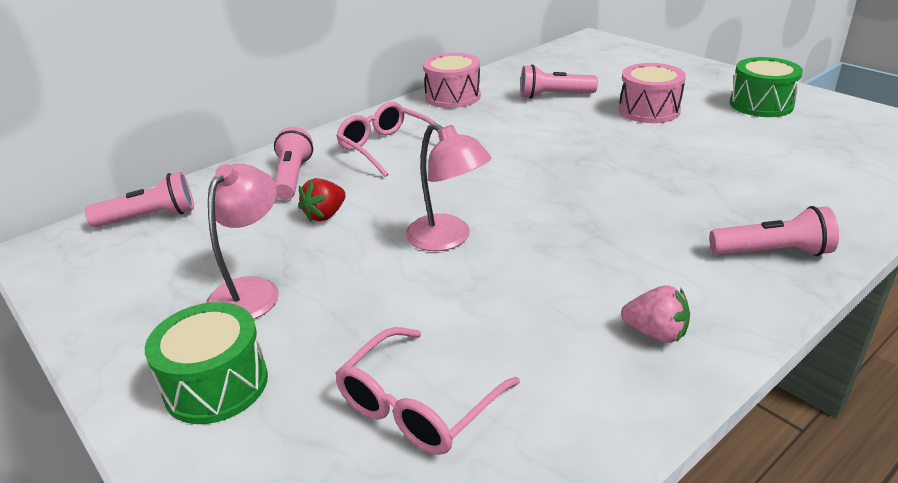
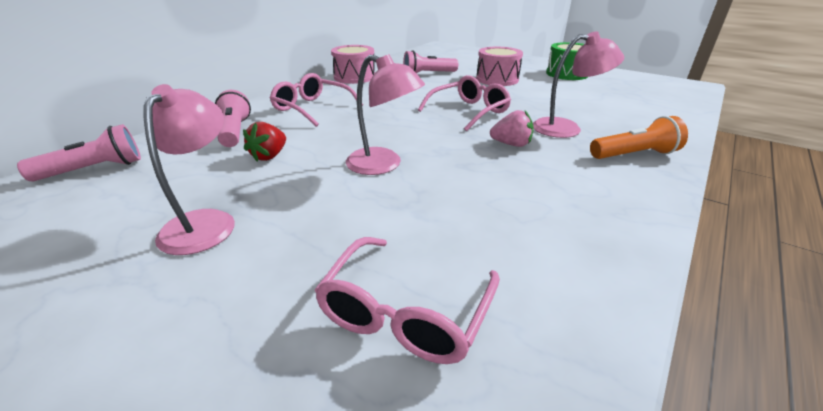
camera: 15 degrees left, 0 degrees up
green drum [145,302,268,424] -> none
pink strawberry [621,285,690,343] -> pink strawberry moved to [490,110,534,147]
pink flashlight [709,206,839,256] -> orange flashlight [590,116,688,159]
none -> pink glasses [418,75,511,131]
none -> pink lamp [533,31,624,138]

